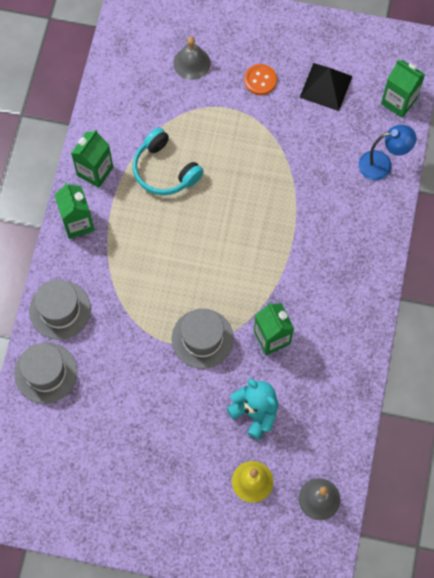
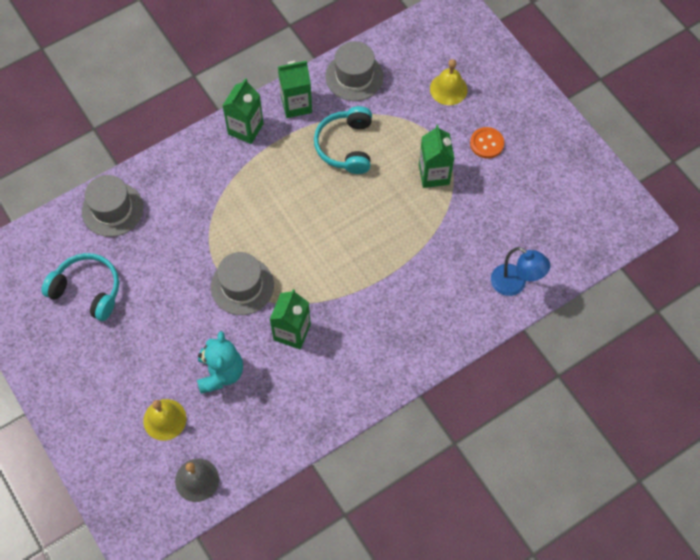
camera: 45 degrees right, 5 degrees down
grey hat [29,280,91,340] -> grey hat moved to [326,41,384,101]
grey bell [173,37,211,80] -> yellow bell [430,59,468,105]
black pyramid [299,63,353,111] -> none
green carton [381,59,425,118] -> green carton moved to [419,125,454,188]
none -> turquoise headphones [41,253,119,321]

